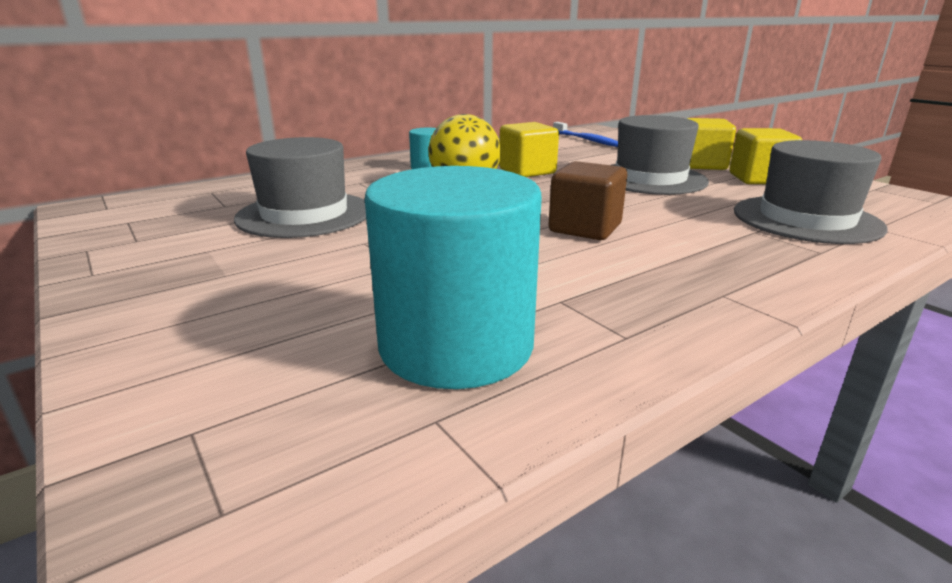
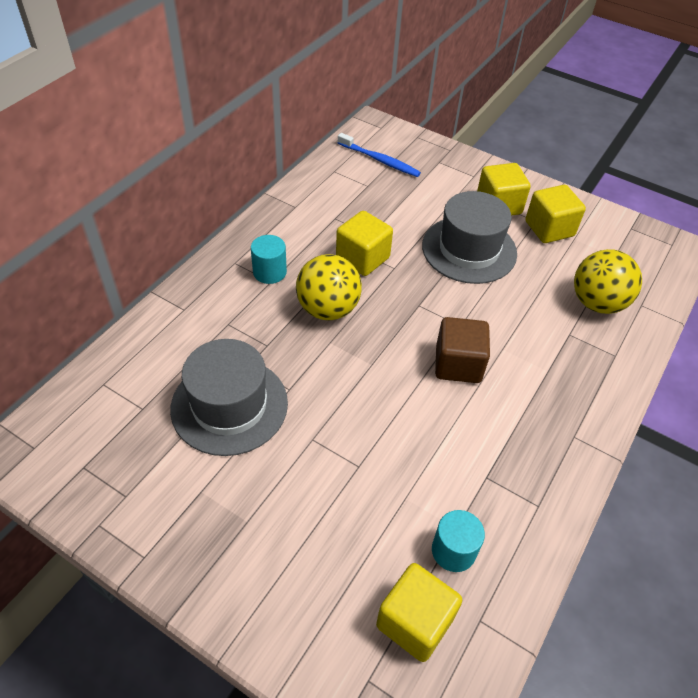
camera: 25 degrees left, 25 degrees up
turquoise cylinder [365,166,542,389] -> turquoise cylinder [432,510,485,572], size x0.48
grey hat [734,140,888,244] -> yellow ball [574,249,642,314]
none -> yellow cube [376,563,463,662]

